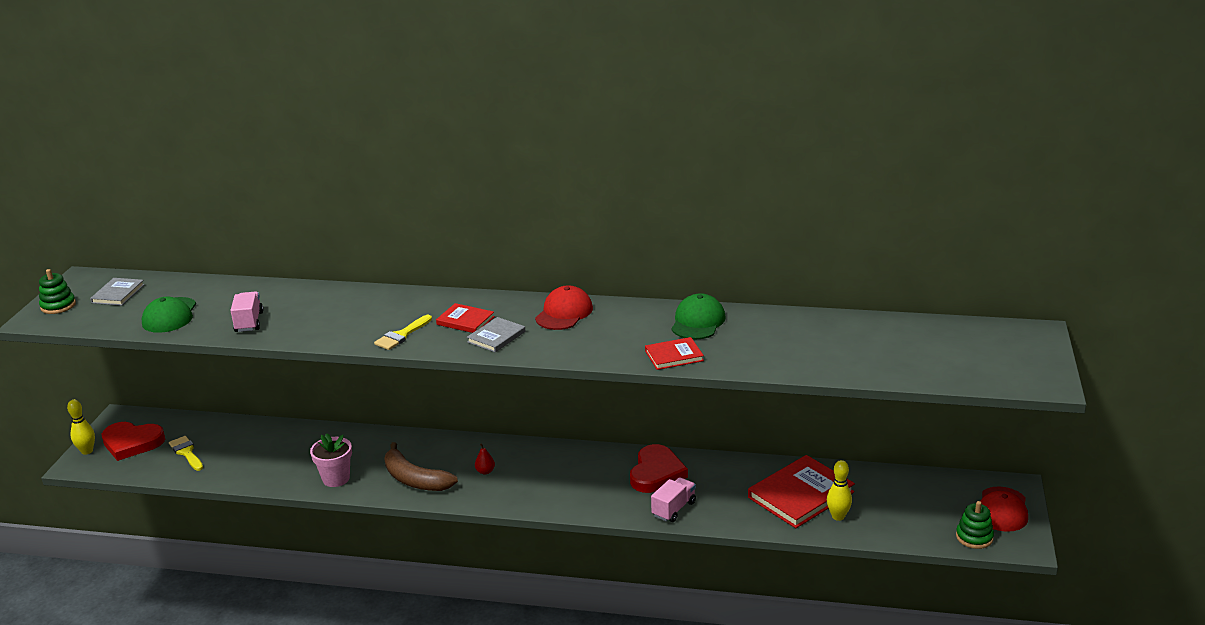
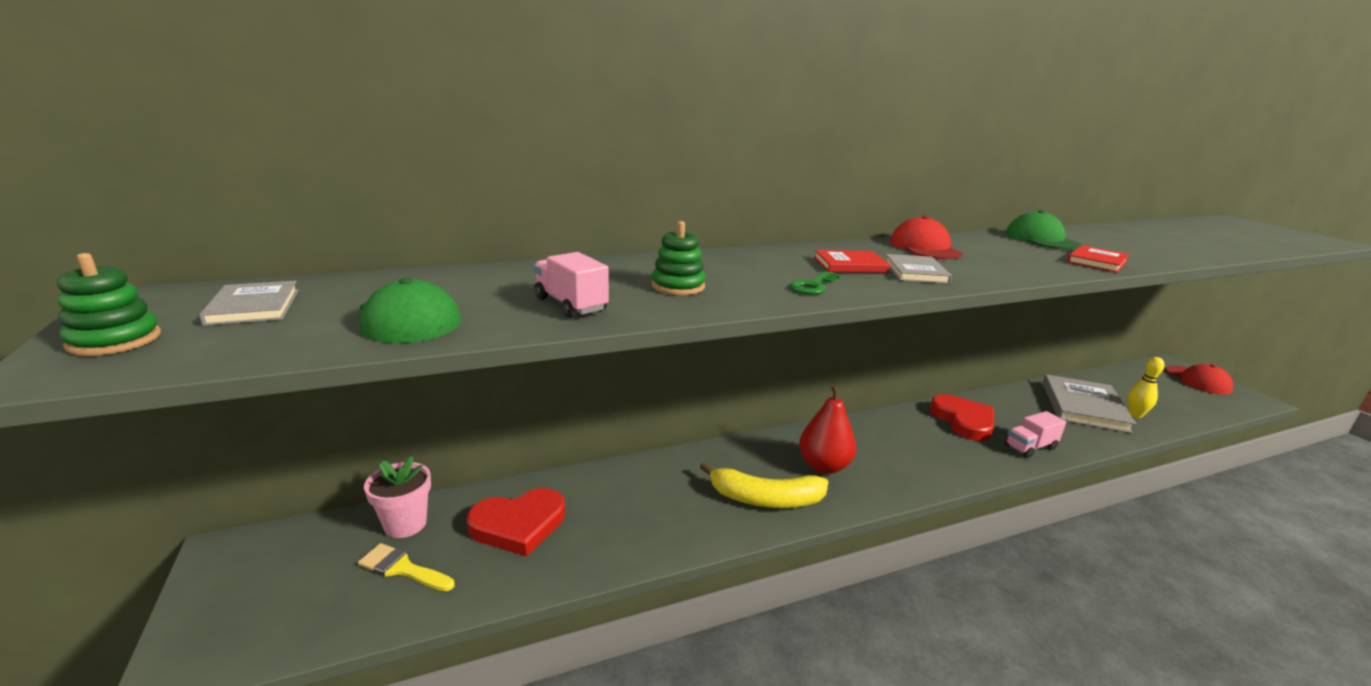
camera: 35 degrees left, 5 degrees down
yellow bowling pin [67,400,95,455] -> none
red heart [102,422,165,461] -> red heart moved to [466,488,565,556]
pink flower pot [310,433,352,487] -> pink flower pot moved to [364,456,431,538]
yellow brush [374,315,432,350] -> green key [790,271,841,295]
brown banana [384,442,458,491] -> yellow banana [700,462,828,508]
red pear [475,443,495,474] -> red pear [799,384,856,474], size x2.25
pink truck [651,477,696,522] -> pink truck turned 120 degrees counterclockwise [1005,411,1066,458]
red book [748,455,855,528] -> grey book [1043,374,1136,433]
green stacking toy [956,501,994,549] -> green stacking toy moved to [652,221,706,295]

